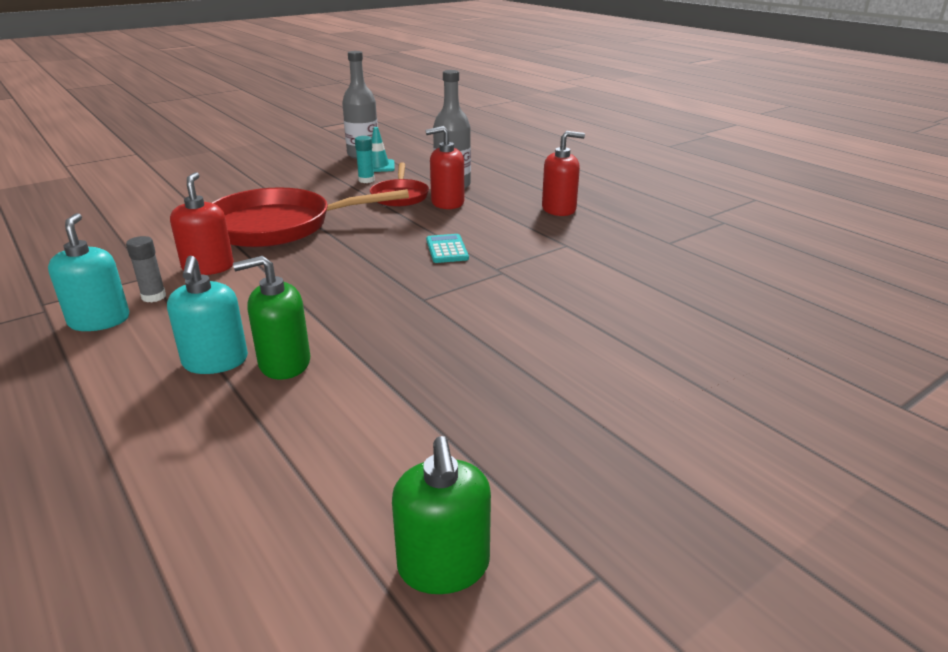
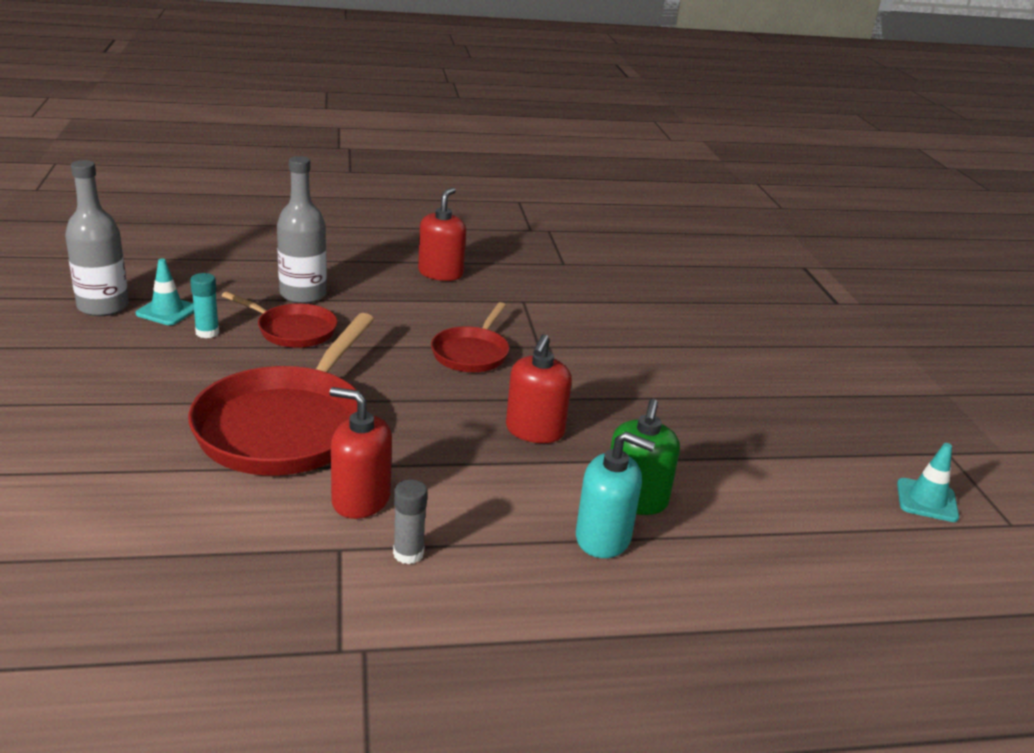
camera: 65 degrees left, 0 degrees up
turquoise soap dispenser [48,213,129,331] -> none
green soap dispenser [392,436,491,594] -> turquoise traffic cone [897,443,959,522]
red soap dispenser [426,126,464,209] -> red soap dispenser moved to [506,334,572,443]
turquoise calculator [426,234,469,263] -> red pan [431,302,509,372]

